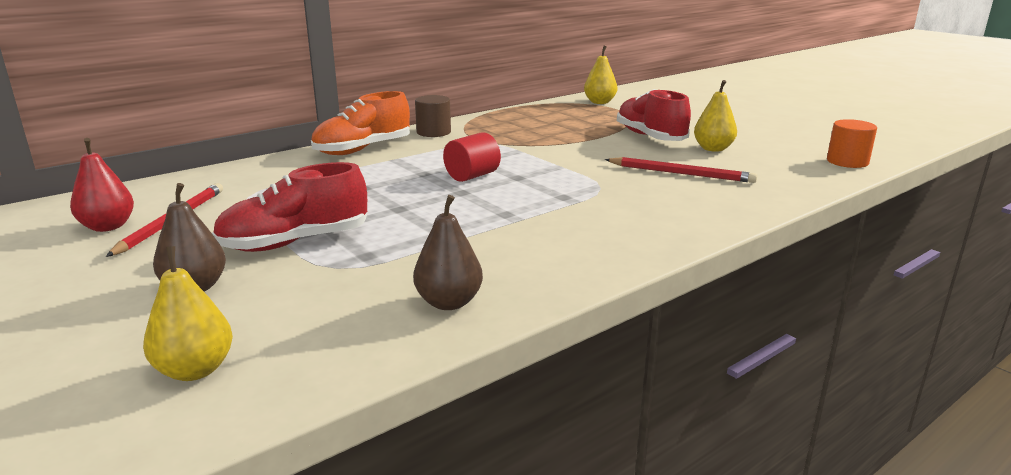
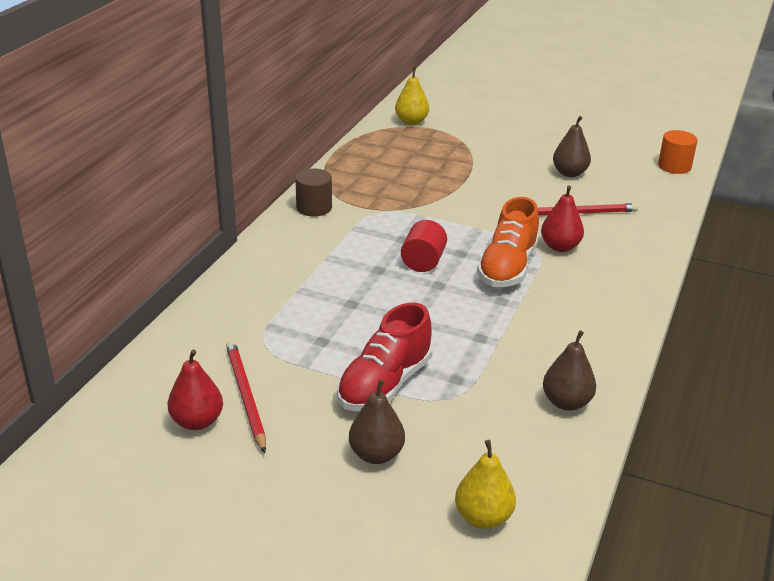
camera: 30 degrees left, 10 degrees up
orange shoe [311,91,410,155] -> orange shoe moved to [477,197,539,287]
red shoe [617,89,691,141] -> none
yellow pear [694,80,737,152] -> brown pear [553,116,591,177]
none -> red pear [541,185,584,252]

